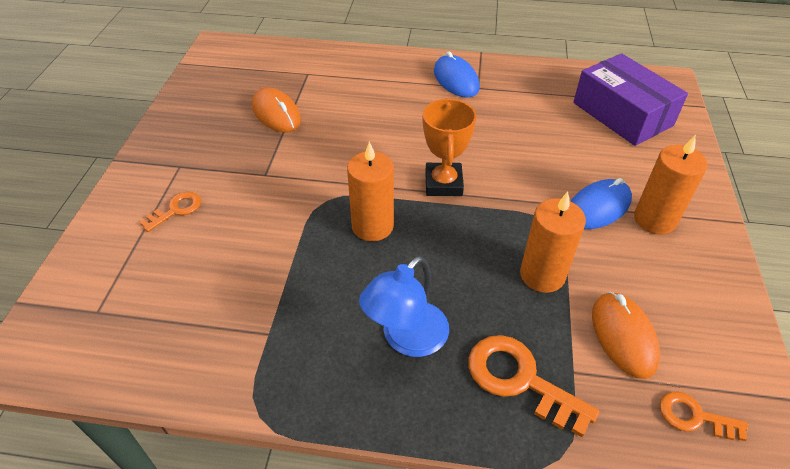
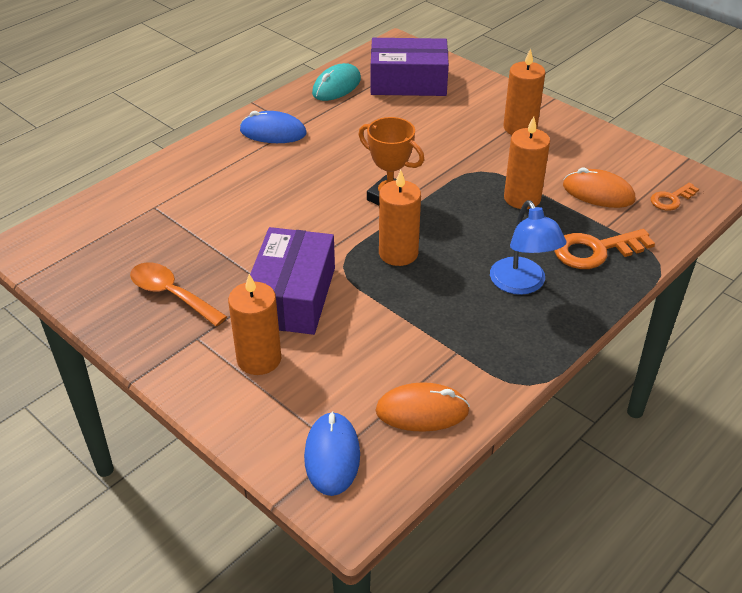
camera: 55 degrees left, 5 degrees down
orange key [140,192,201,232] -> orange candle [228,274,281,375]
orange mouse [252,88,301,132] -> orange mouse moved to [375,382,470,432]
blue mouse [570,178,632,229] -> blue mouse moved to [304,411,360,496]
none -> orange spoon [130,263,227,326]
none -> purple box [250,227,335,335]
none -> turquoise mouse [312,63,361,101]

